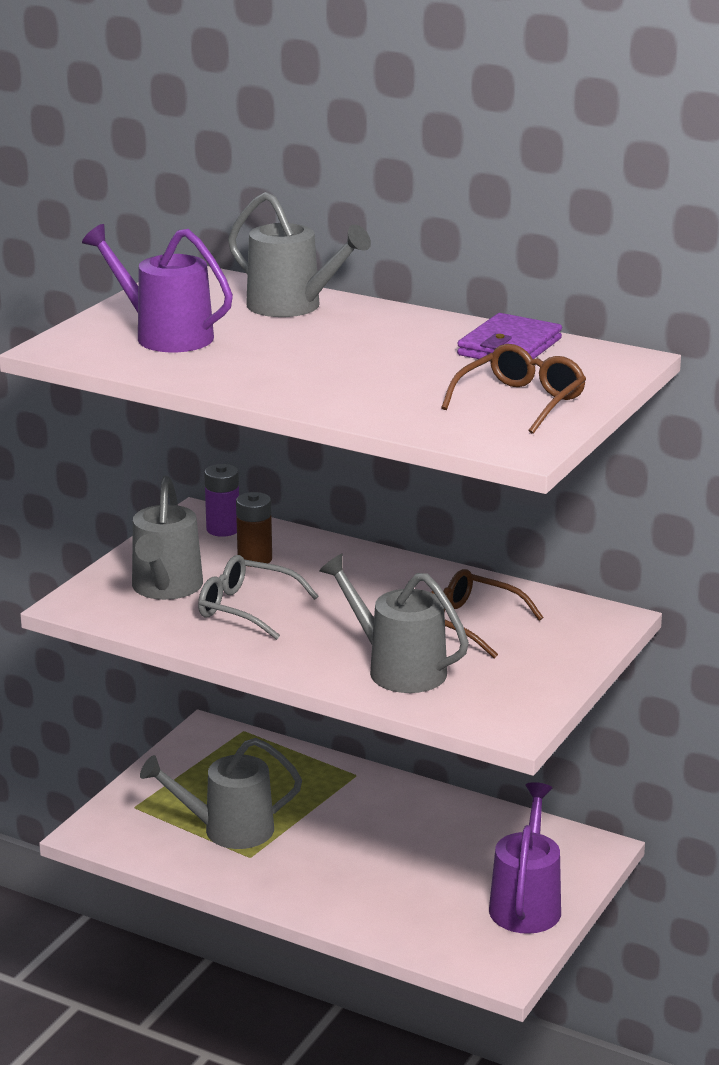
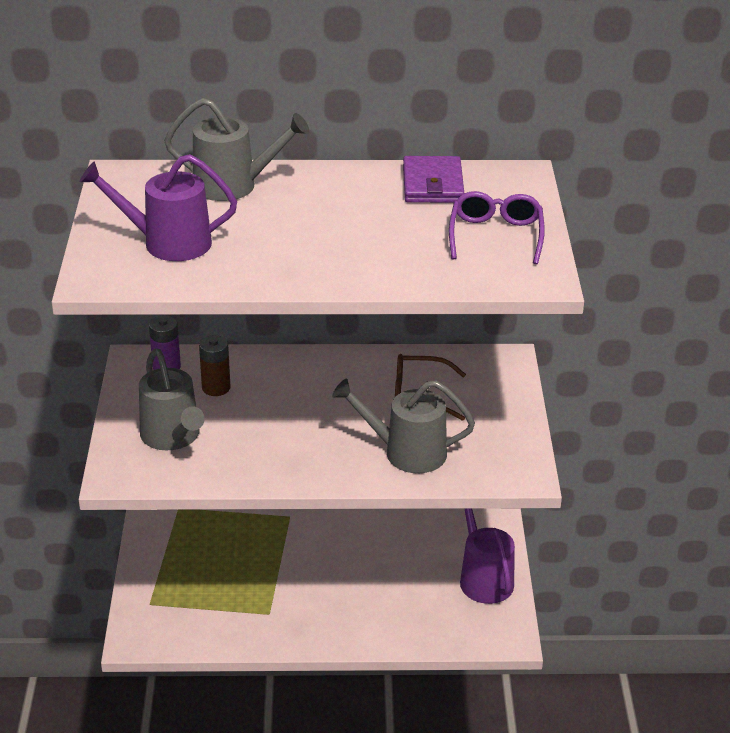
camera: 30 degrees left, 10 degrees up
grey watering can [140,738,302,849] -> none
grey glasses [198,555,318,640] -> none
brown glasses [441,344,586,434] -> purple glasses [449,191,545,265]

